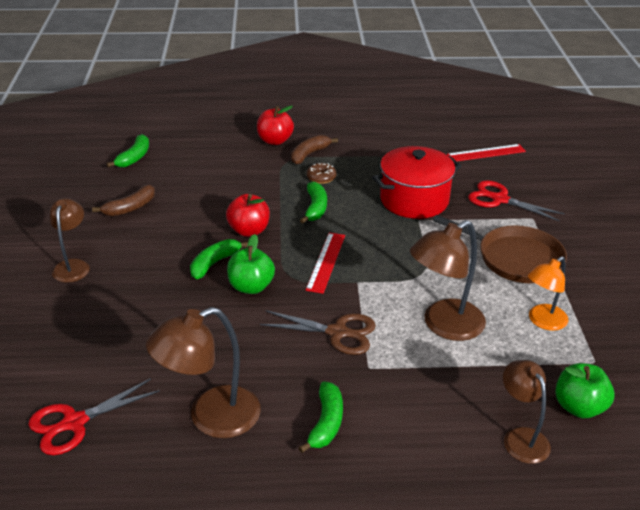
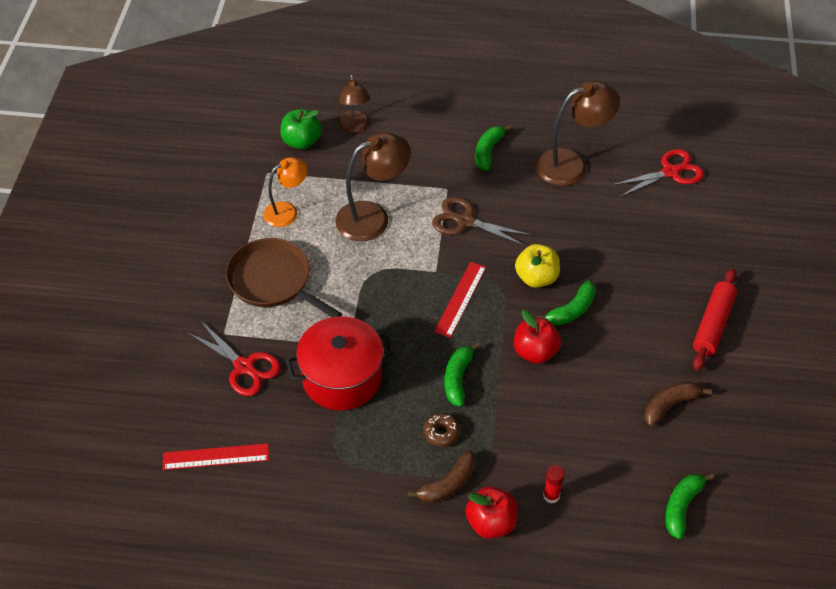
camera: 170 degrees left, 15 degrees up
brown lamp [49,198,90,283] -> red rolling pin [693,269,737,371]
green apple [227,234,275,294] -> yellow apple [515,244,560,288]
none -> red glue stick [543,465,565,503]

